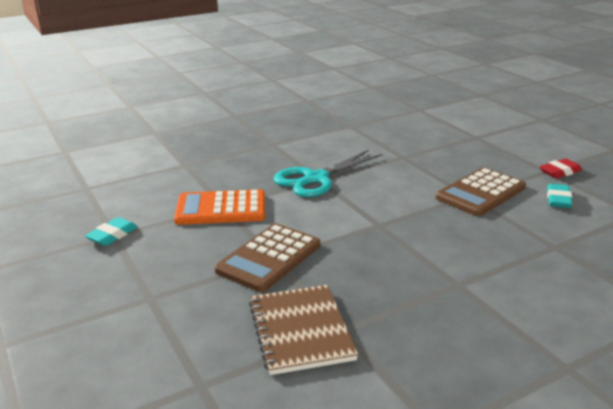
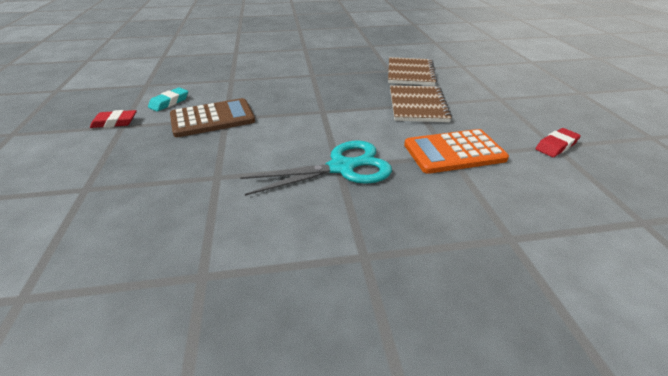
camera: 160 degrees left, 10 degrees up
turquoise eraser [85,217,138,246] -> red eraser [535,128,581,157]
orange calculator [174,189,265,225] -> orange calculator turned 150 degrees clockwise [404,129,509,174]
brown calculator [215,223,320,292] -> brown notebook [390,85,452,122]

